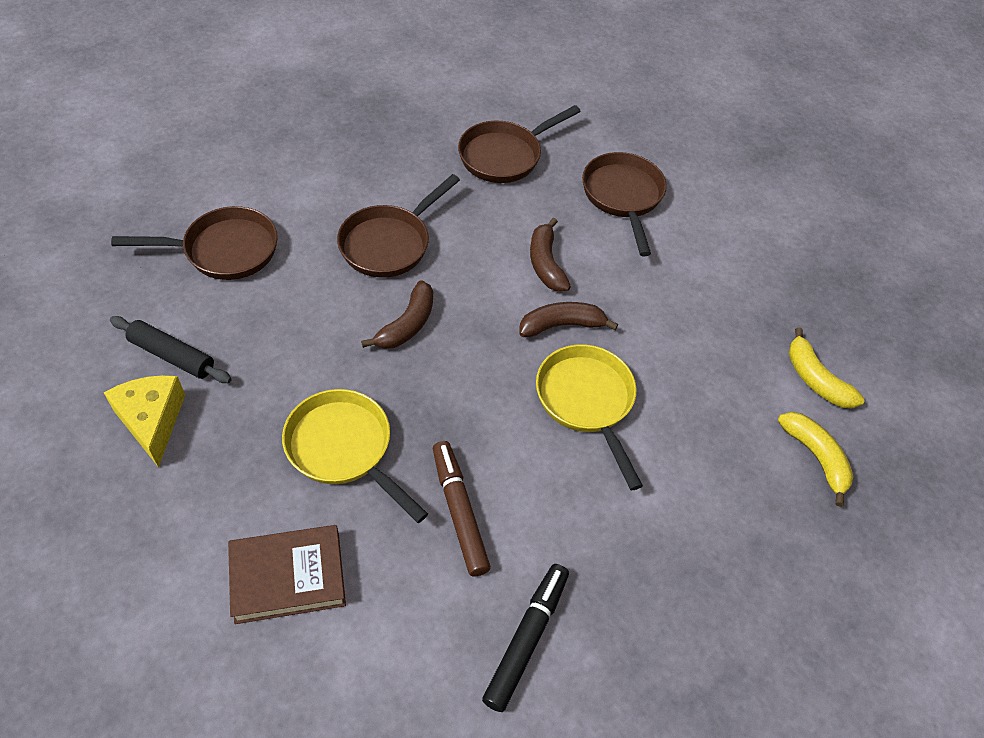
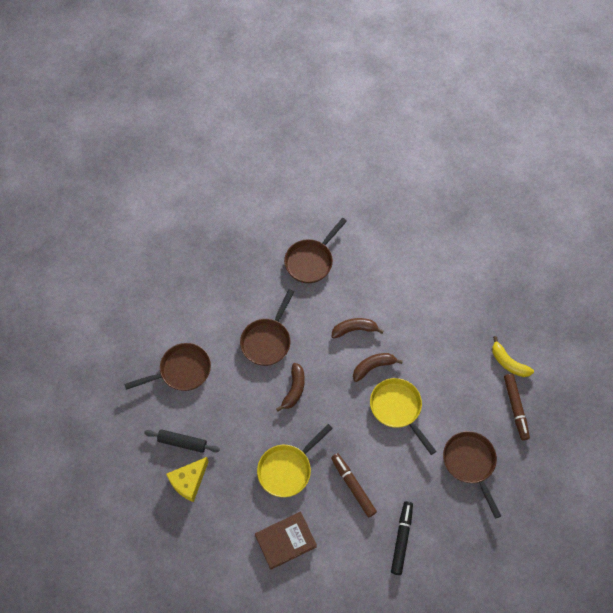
camera: 10 degrees left, 10 degrees up
yellow cheese [104,375,185,467] -> yellow cheese turned 105 degrees counterclockwise [166,457,209,502]
yellow pan [282,389,428,523] -> yellow pan turned 75 degrees counterclockwise [257,424,333,497]
brown banana [530,218,571,291] -> brown banana turned 105 degrees clockwise [332,318,384,339]
brown pan [582,152,667,256] -> brown pan moved to [443,431,501,519]
yellow banana [778,412,854,507] -> brown marker [504,374,530,440]

